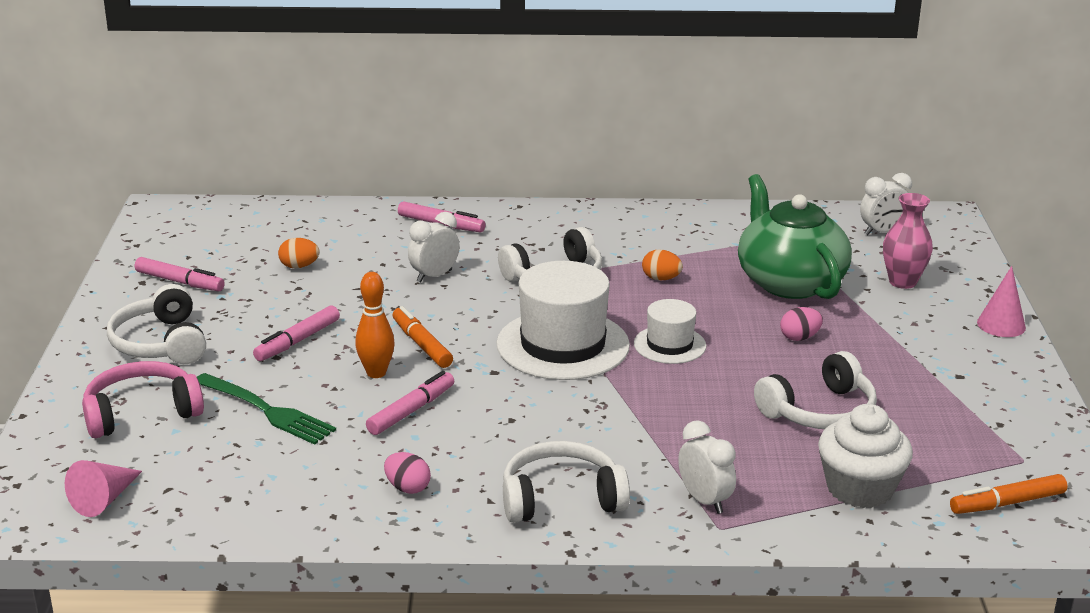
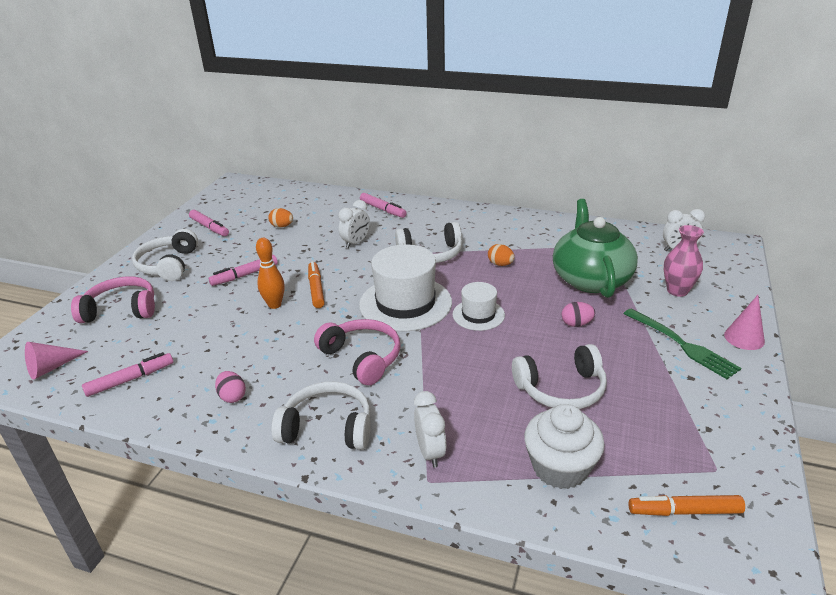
camera: 20 degrees right, 5 degrees up
green fork [197,373,336,445] -> green fork moved to [623,309,741,379]
pink marker [366,371,454,435] -> pink marker moved to [82,352,173,397]
white clock [408,212,460,283] -> white clock turned 150 degrees clockwise [338,200,370,248]
none -> pink headphones [314,319,401,385]

